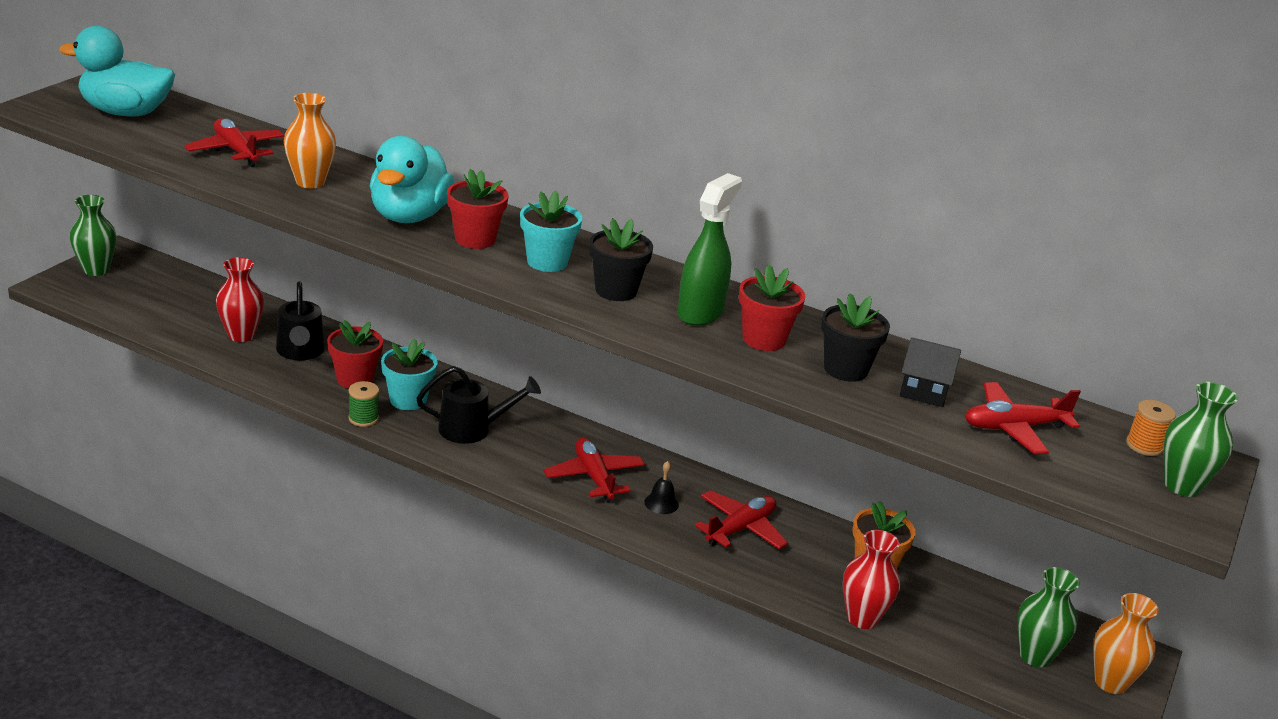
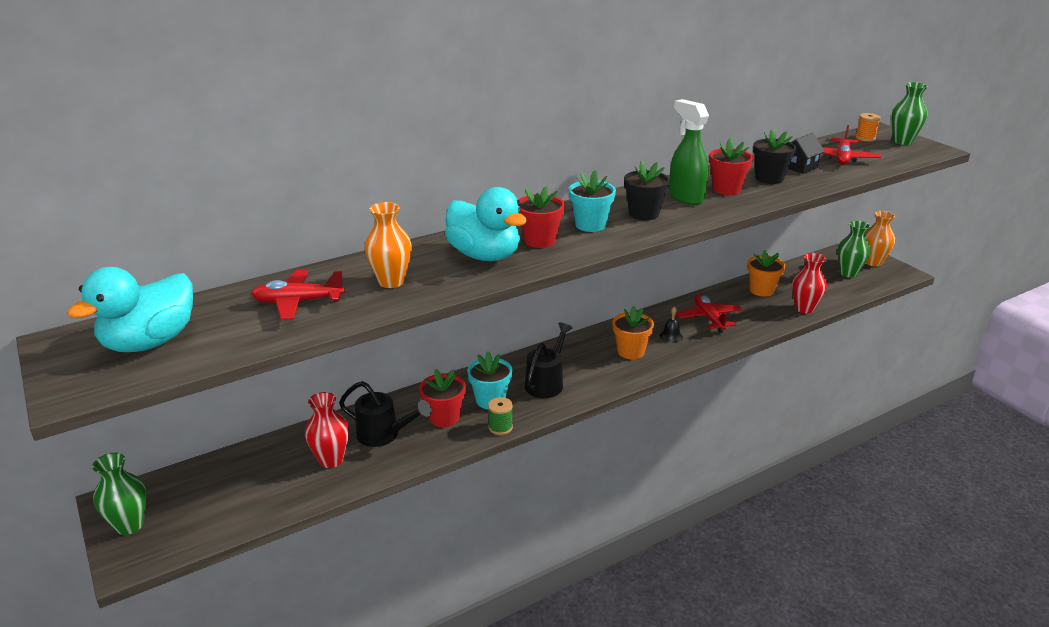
camera: 55 degrees left, 0 degrees up
red plane [543,438,645,502] -> orange flower pot [612,306,654,359]

